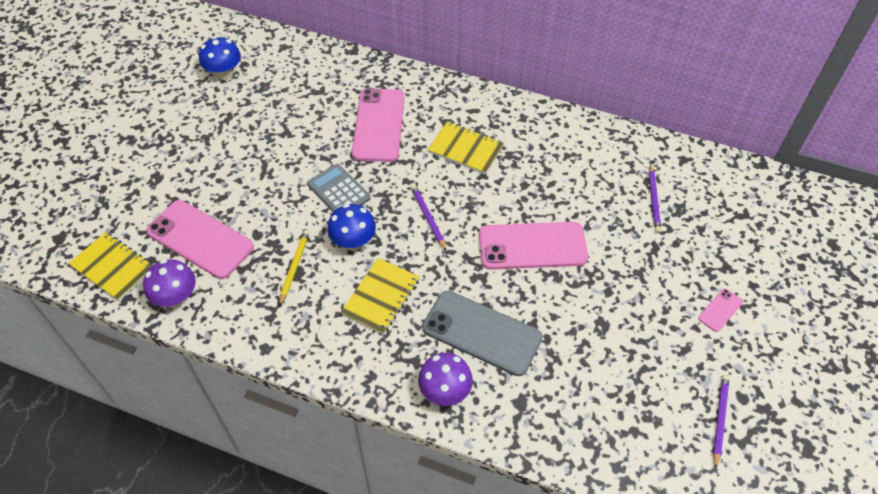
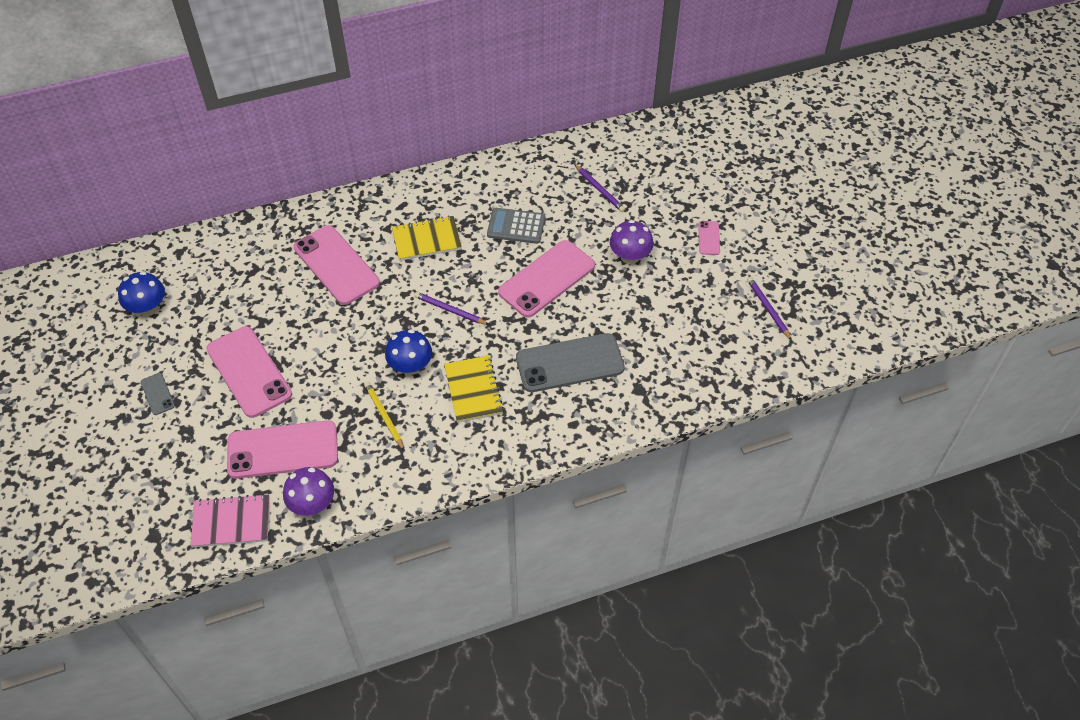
camera: 40 degrees left, 0 degrees up
yellow notebook [69,232,152,301] -> pink notebook [191,494,270,547]
grey calculator [307,164,371,212] -> grey calculator moved to [487,208,545,244]
purple mushroom [418,353,473,406] -> purple mushroom moved to [610,220,654,264]
none -> grey phone [141,373,175,415]
none -> pink phone [206,326,292,418]

